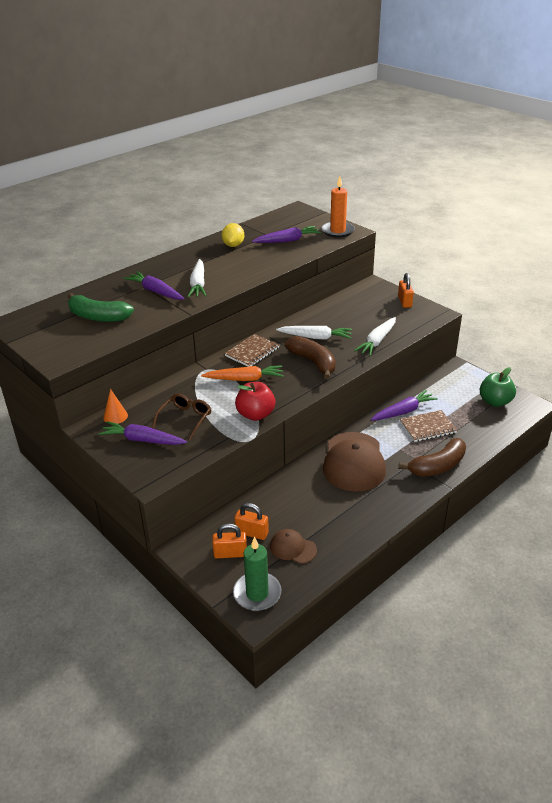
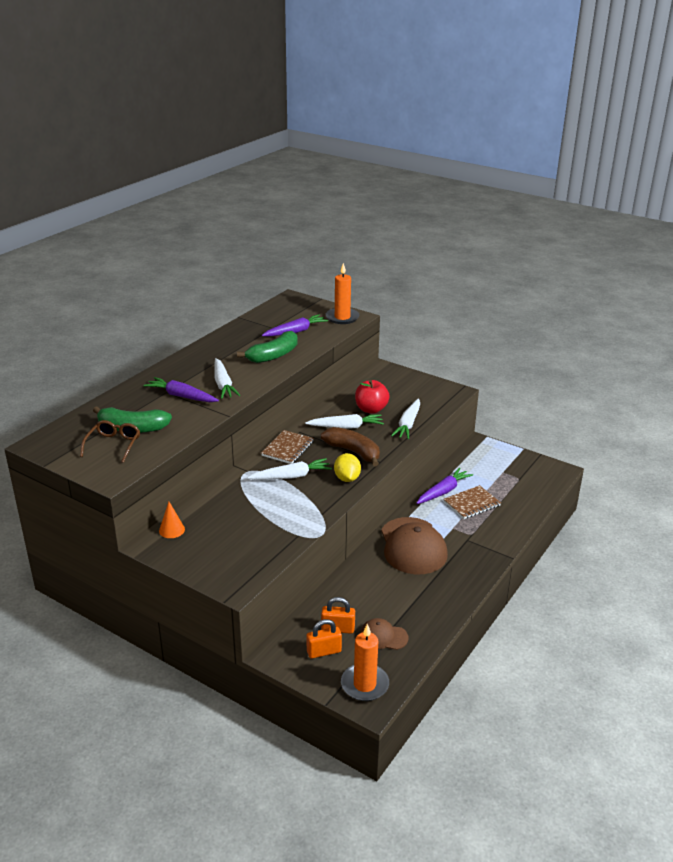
camera: 15 degrees left, 5 degrees down
purple carrot [98,421,187,445] -> none
brown glasses [152,393,211,440] -> brown glasses moved to [80,420,140,463]
orange carrot [201,365,284,381] -> white carrot [247,458,332,480]
yellow lemon [222,223,244,247] -> yellow lemon moved to [334,453,361,482]
green candle [233,537,281,611] -> orange candle [341,624,389,701]
red apple [235,382,276,421] -> red apple moved to [355,380,390,414]
orange padlock [398,273,414,308] -> none
brown banana [399,438,466,477] -> none
green apple [480,367,516,407] -> none
none -> green banana [237,331,298,363]

